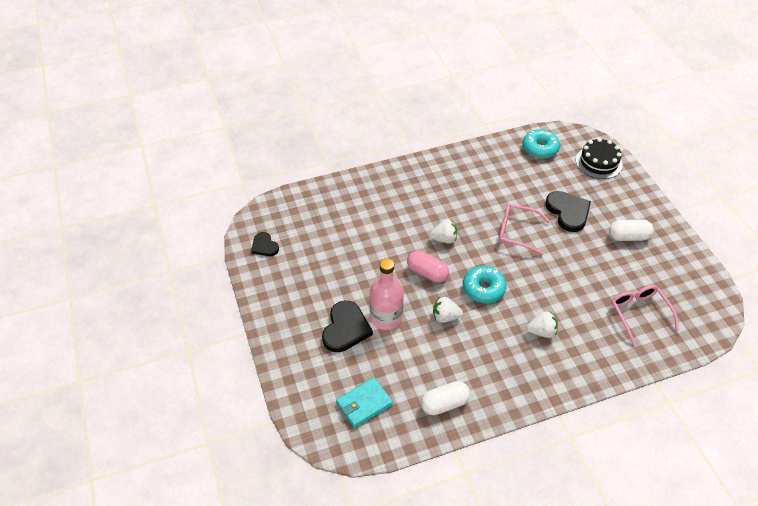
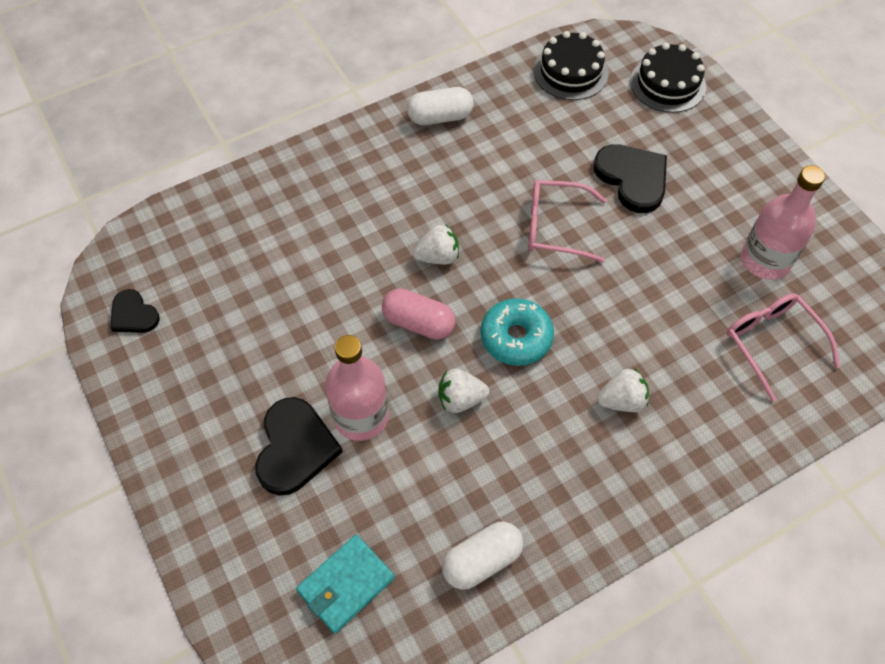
camera: 10 degrees left, 10 degrees up
turquoise donut [522,129,560,159] -> black cake [534,31,608,100]
white capsule [609,220,654,241] -> white capsule moved to [407,87,474,125]
none -> pink bottle [741,165,825,280]

